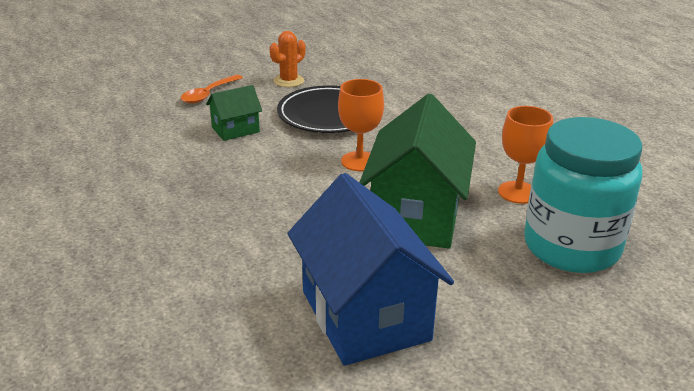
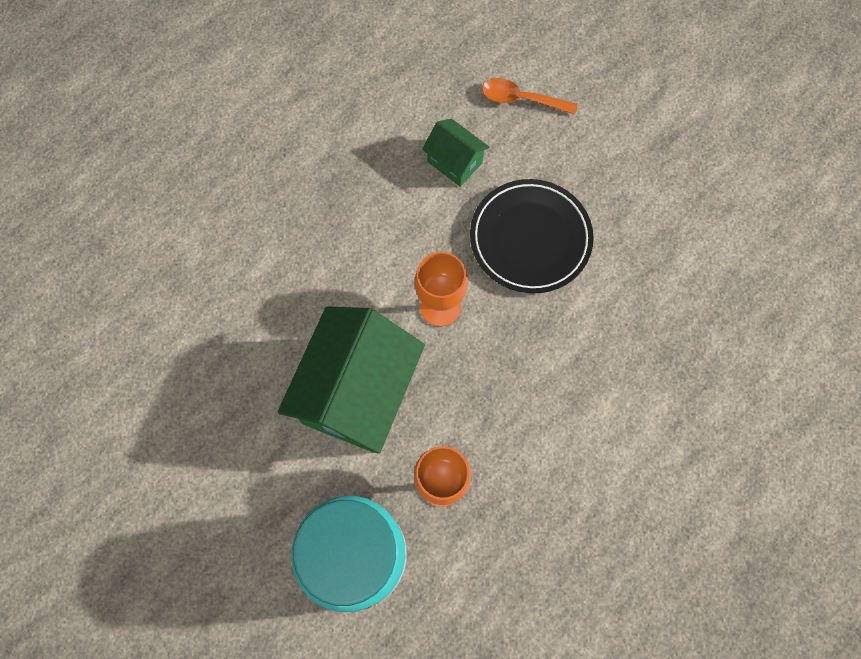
camera: 70 degrees right, 40 degrees up
orange cactus [269,31,306,87] -> none
blue house [287,173,454,366] -> none
green house [359,94,476,249] -> green house turned 60 degrees counterclockwise [278,306,425,454]

